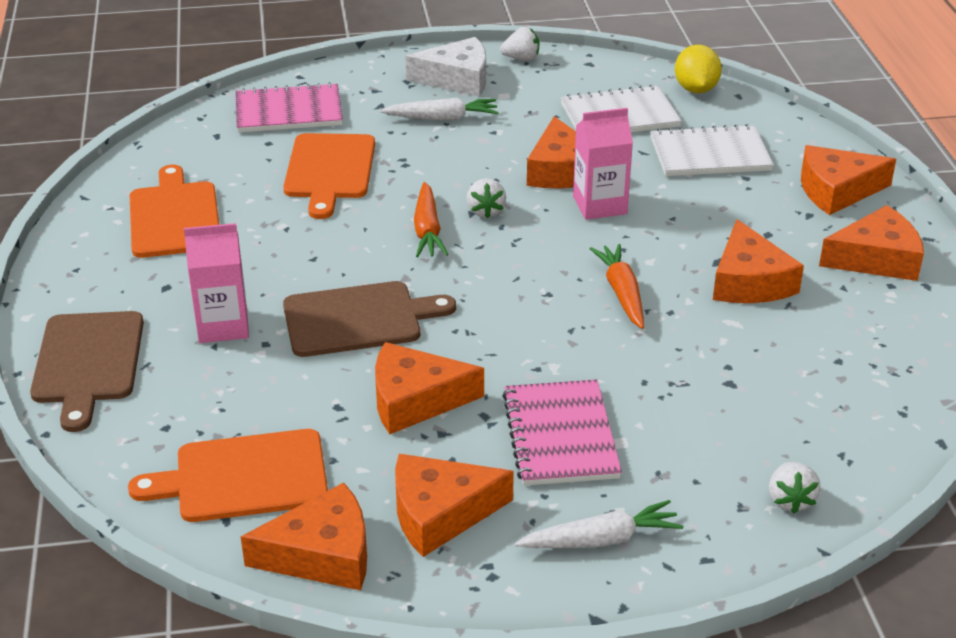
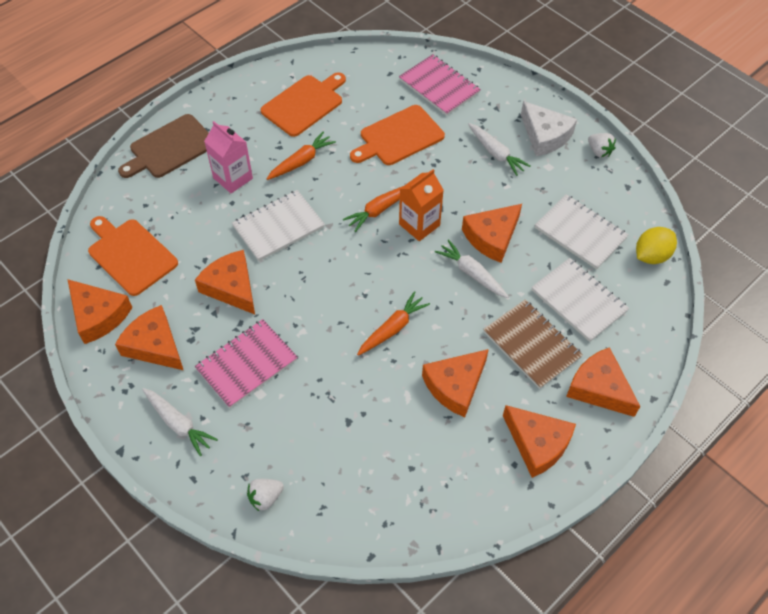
camera: 55 degrees right, 20 degrees up
brown cutting board [283,281,456,357] -> white notebook [232,190,325,261]
white strawberry [467,178,506,219] -> orange carton [399,169,444,241]
pink carton [573,108,633,220] -> white carrot [435,239,509,298]
none -> orange carrot [267,132,336,180]
none -> brown notebook [483,299,583,389]

